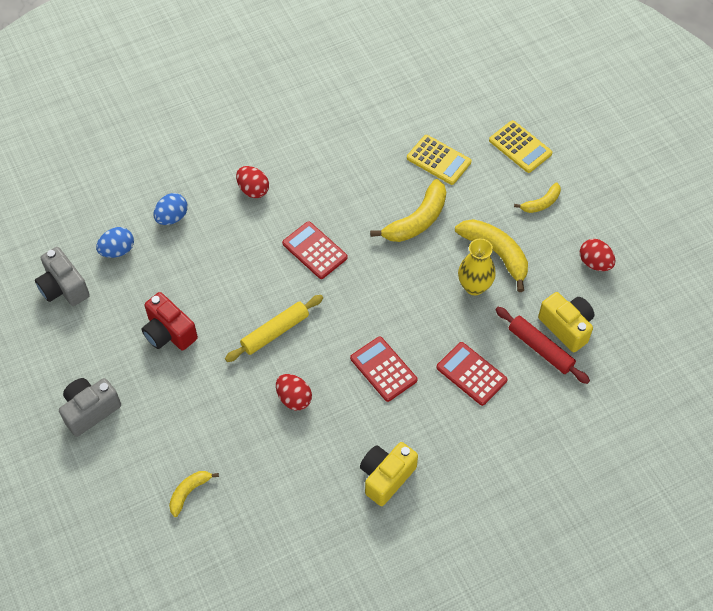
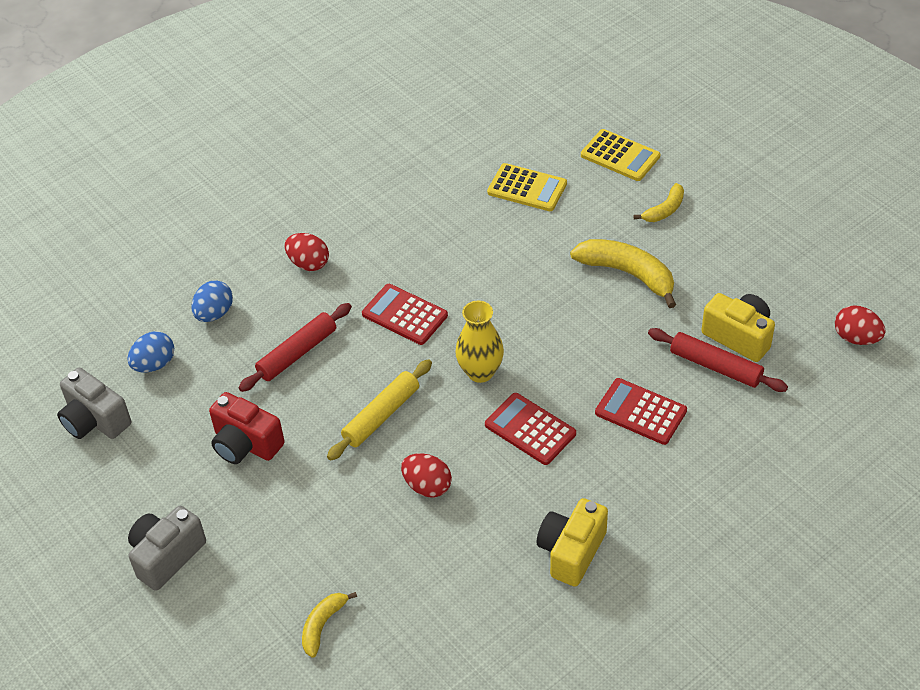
camera: 10 degrees left, 10 degrees down
yellow banana [370,179,446,242] -> none
yellow vase [458,238,496,295] -> yellow vase moved to [455,301,504,383]
red egg [580,239,615,271] -> red egg moved to [835,305,886,345]
none -> red rolling pin [238,303,352,392]

